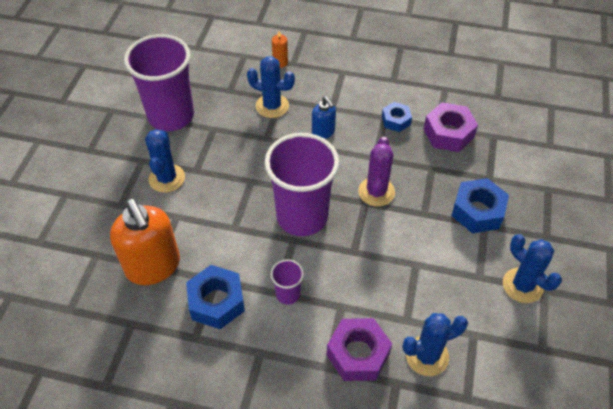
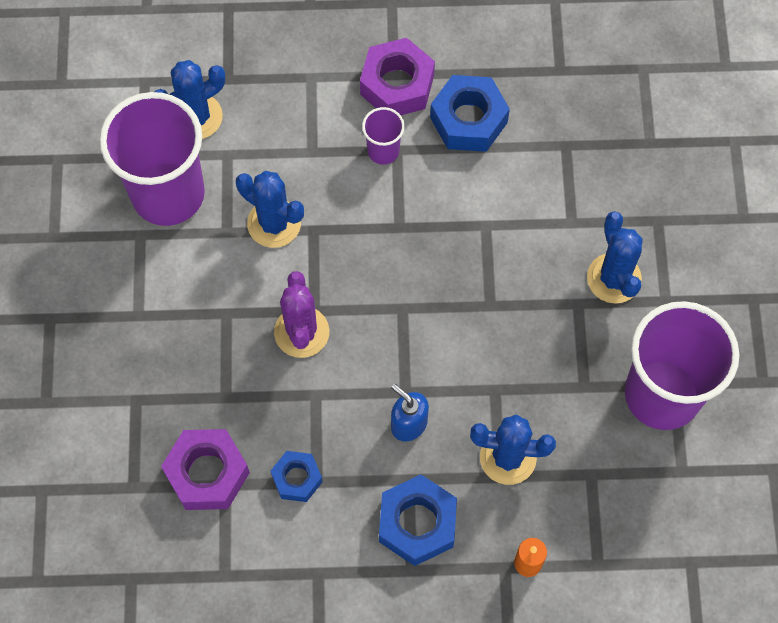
camera: 165 degrees right, 15 degrees up
orange soap dispenser [110,199,180,285] -> none
purple cup [265,133,339,236] -> purple cup moved to [100,92,205,226]
purple nut [326,318,392,381] -> purple nut moved to [360,38,435,115]
blue nut [451,178,509,233] -> blue nut moved to [379,475,457,566]
blue cactus [503,234,562,303] -> blue cactus moved to [236,171,304,248]

